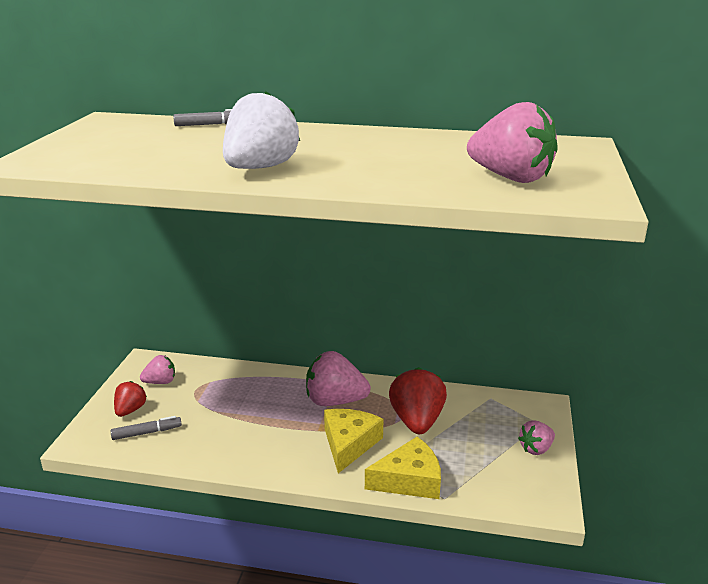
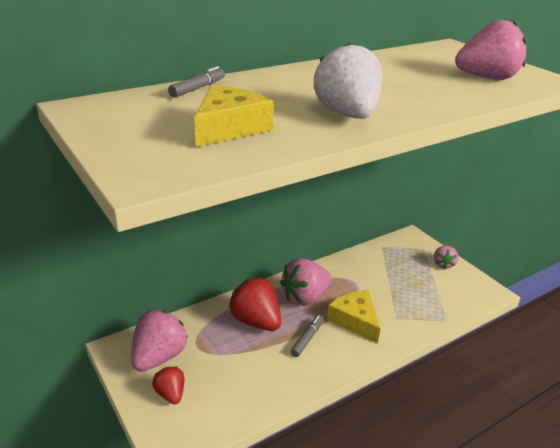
camera: 45 degrees left, 5 degrees up
grey marker [111,416,182,440] -> grey marker moved to [290,315,324,357]
pink strawberry [140,355,175,384] -> pink strawberry [131,310,188,372], size x1.78
yellow cheese [365,437,441,499] -> yellow cheese moved to [194,85,274,147]
red strawberry [389,367,447,434] -> red strawberry moved to [229,278,281,331]

